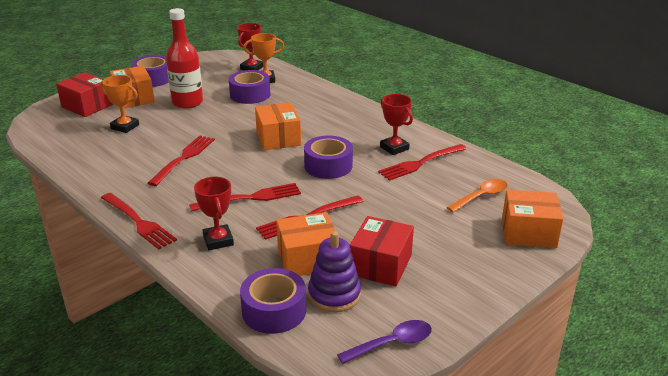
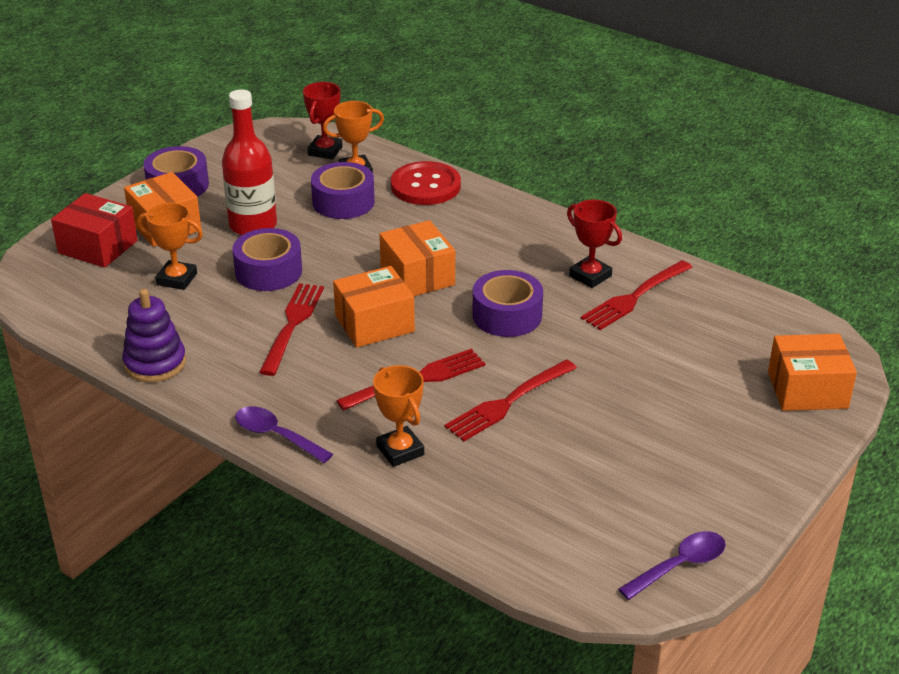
camera: 10 degrees left, 5 degrees up
red fork [101,193,177,249] -> purple spoon [235,406,333,463]
red trophy [194,177,234,250] -> orange trophy [373,365,424,467]
purple tape [240,268,306,334] -> purple tape moved to [232,228,302,291]
orange box [276,212,335,276] -> orange box moved to [333,266,415,348]
purple stacking toy [308,231,361,313] -> purple stacking toy moved to [122,289,186,382]
red box [350,216,414,286] -> none
orange spoon [446,179,508,212] -> none
none -> red button [391,161,461,205]

